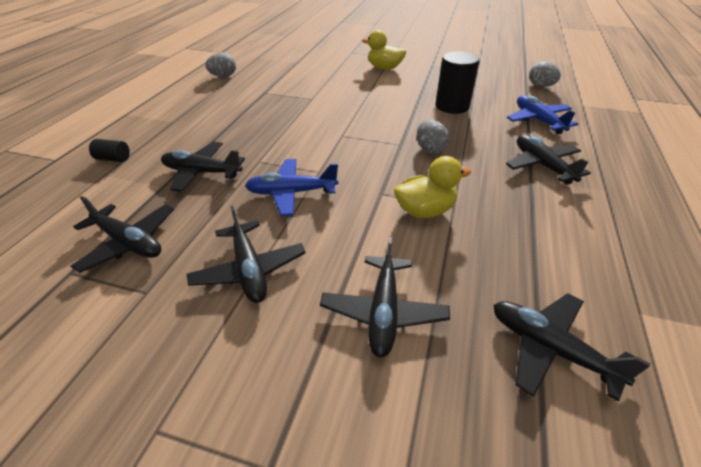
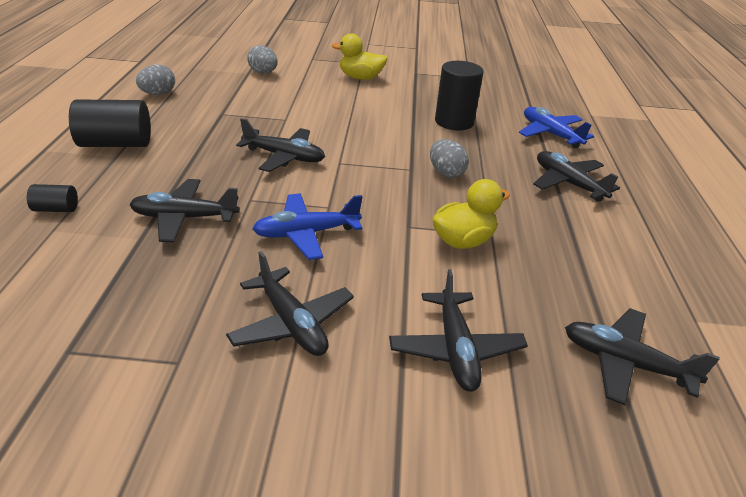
camera: 15 degrees left, 5 degrees down
black plane [70,196,174,273] -> black plane moved to [236,118,325,172]
grey egg [529,61,561,87] -> grey egg moved to [247,45,278,74]
none -> black cylinder [69,99,151,147]

